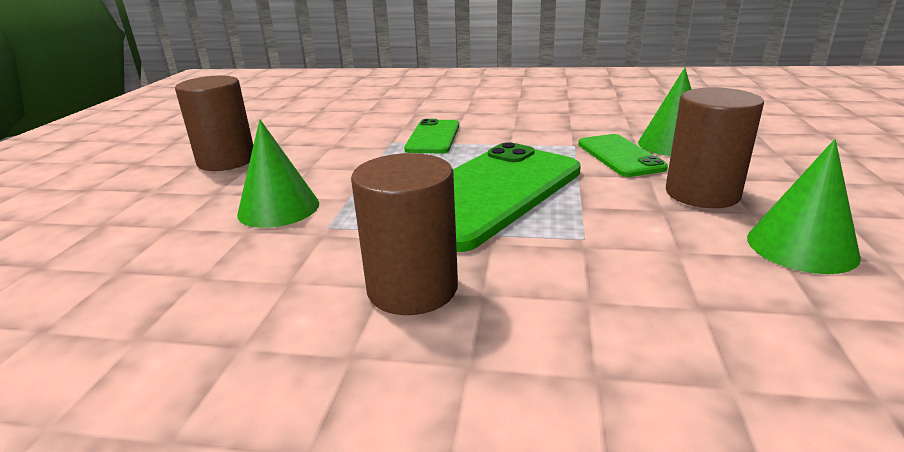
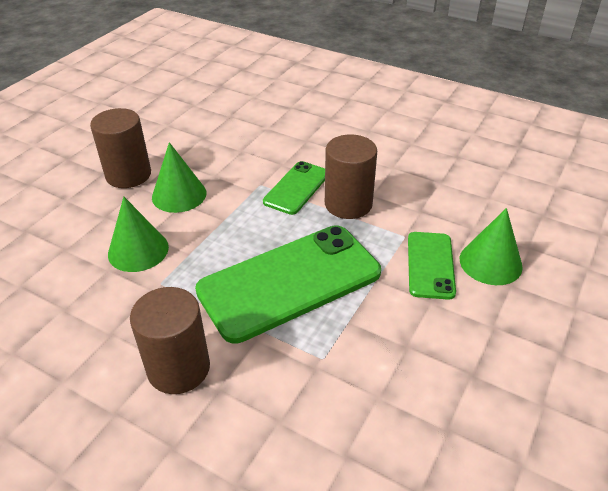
camera: 20 degrees right, 15 degrees up
brown cylinder [666,87,764,208] -> brown cylinder moved to [325,134,377,219]
green cone [747,139,861,274] -> green cone moved to [152,142,206,213]

